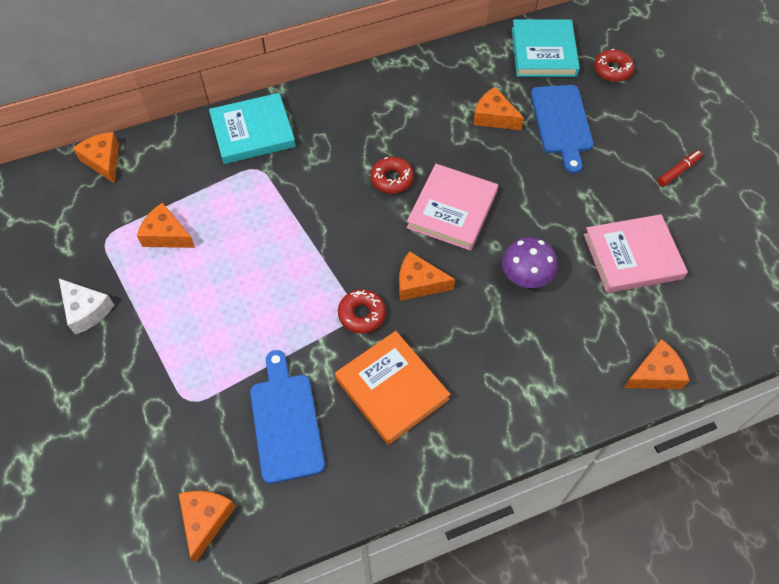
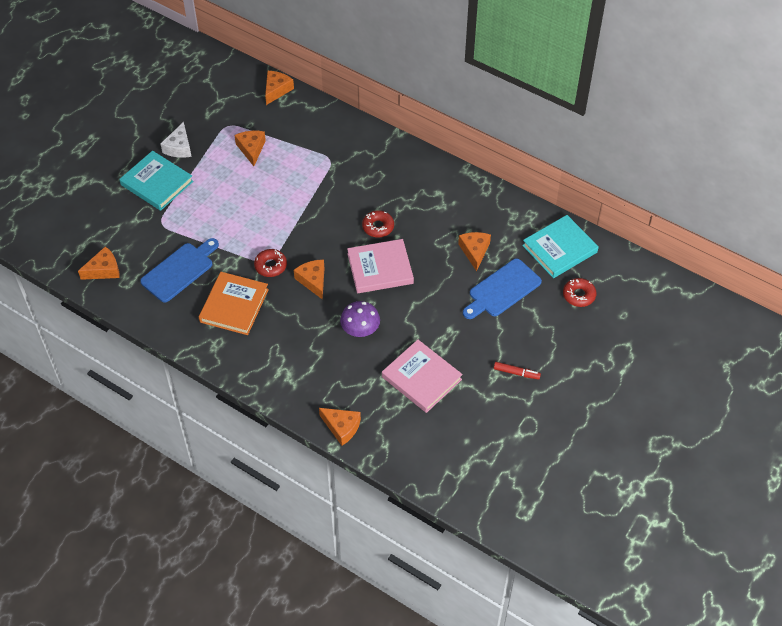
camera: 55 degrees right, 5 degrees down
turquoise book [209,93,296,164] -> turquoise book moved to [119,151,193,211]

